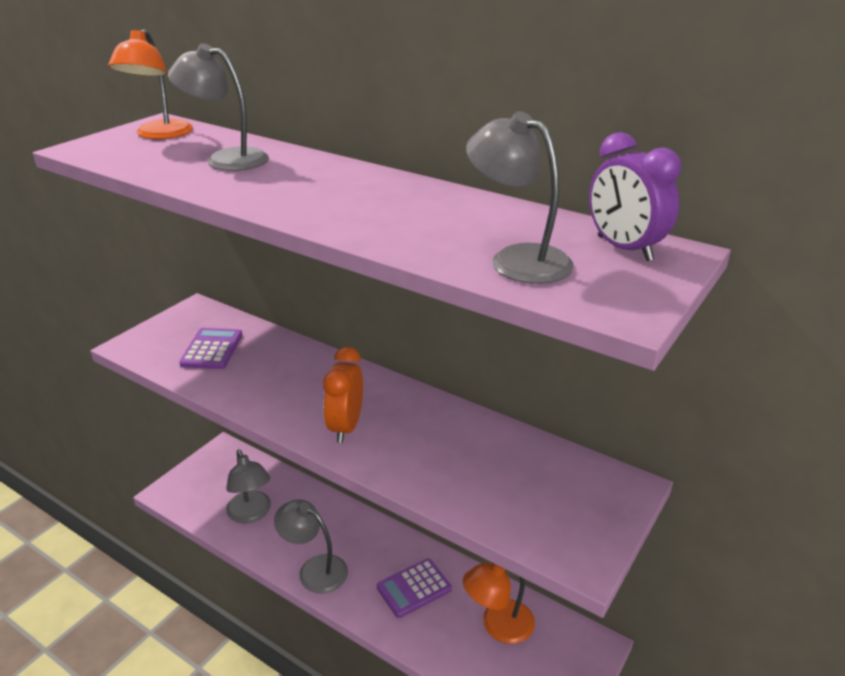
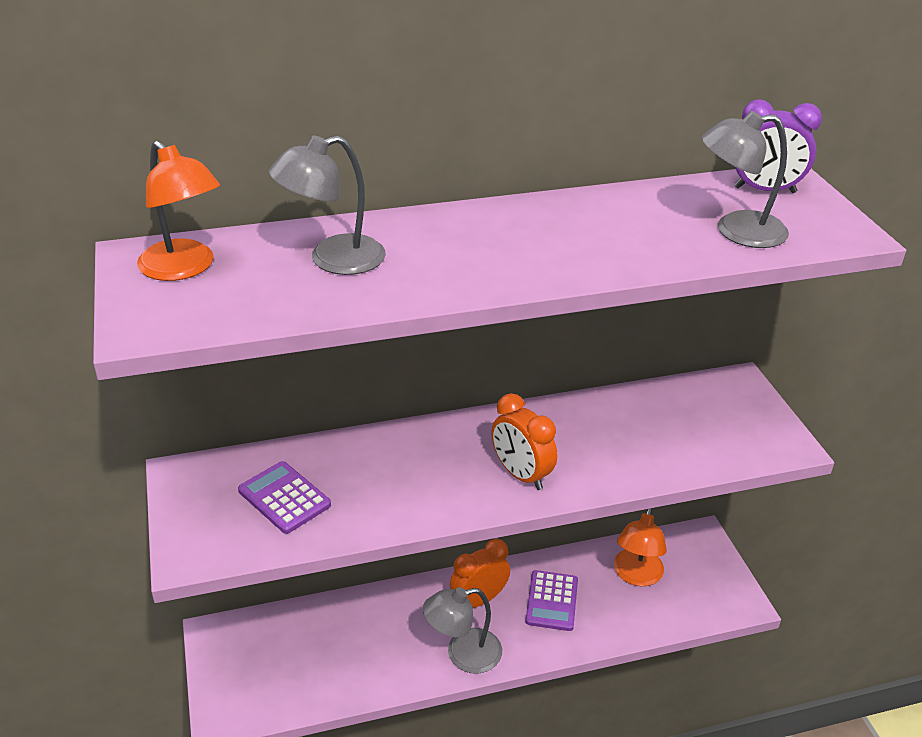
camera: 50 degrees left, 5 degrees up
grey lamp [226,449,271,523] -> none
none -> orange clock [450,539,510,608]

